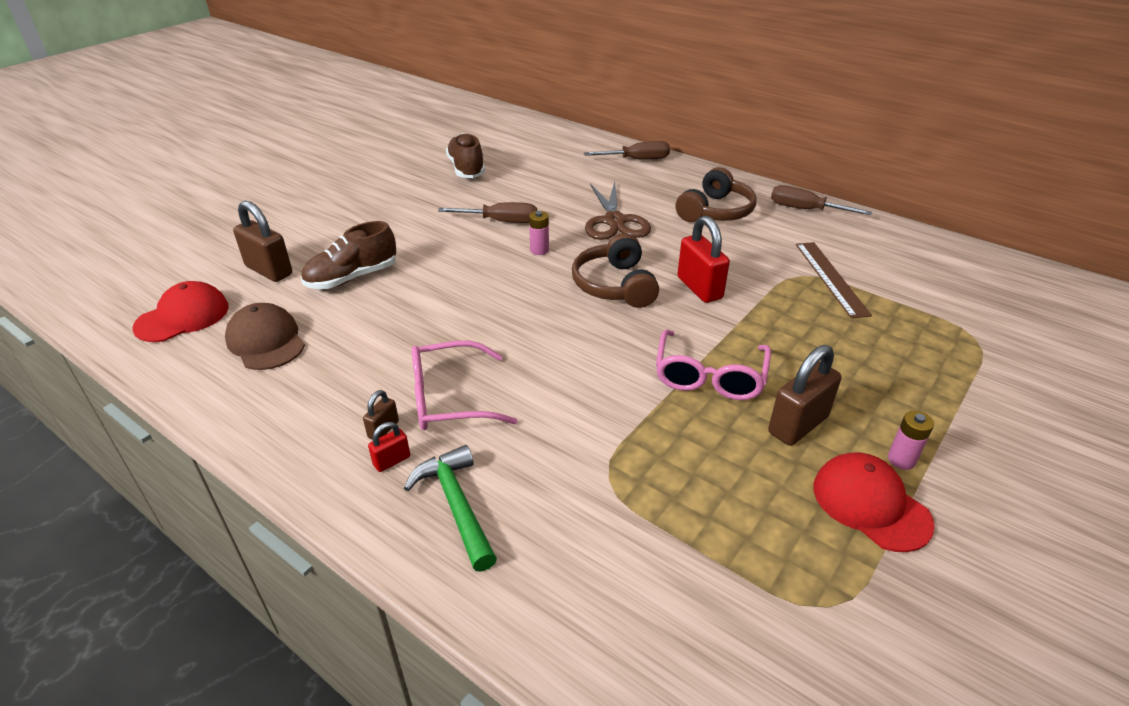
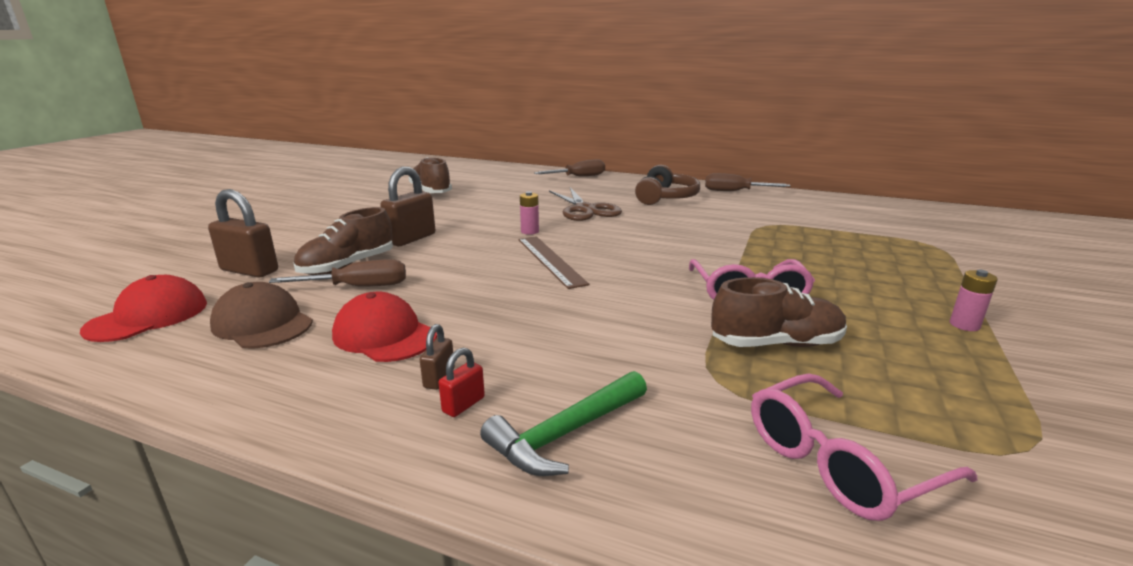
camera: 15 degrees left, 15 degrees down
green hammer [404,445,497,572] -> green hammer turned 90 degrees counterclockwise [480,371,647,476]
pink glasses [412,341,518,430] -> pink glasses moved to [751,374,977,521]
brown screwdriver [438,202,537,223] -> brown screwdriver moved to [269,259,406,286]
brown headphones [572,233,659,308] -> none
red padlock [677,216,730,303] -> none
brown padlock [768,345,841,446] -> brown padlock moved to [380,167,435,246]
brown ruler [796,242,872,318] -> brown ruler moved to [518,236,589,289]
red cap [813,453,935,552] -> red cap moved to [332,292,437,362]
none -> brown shoe [711,277,847,347]

